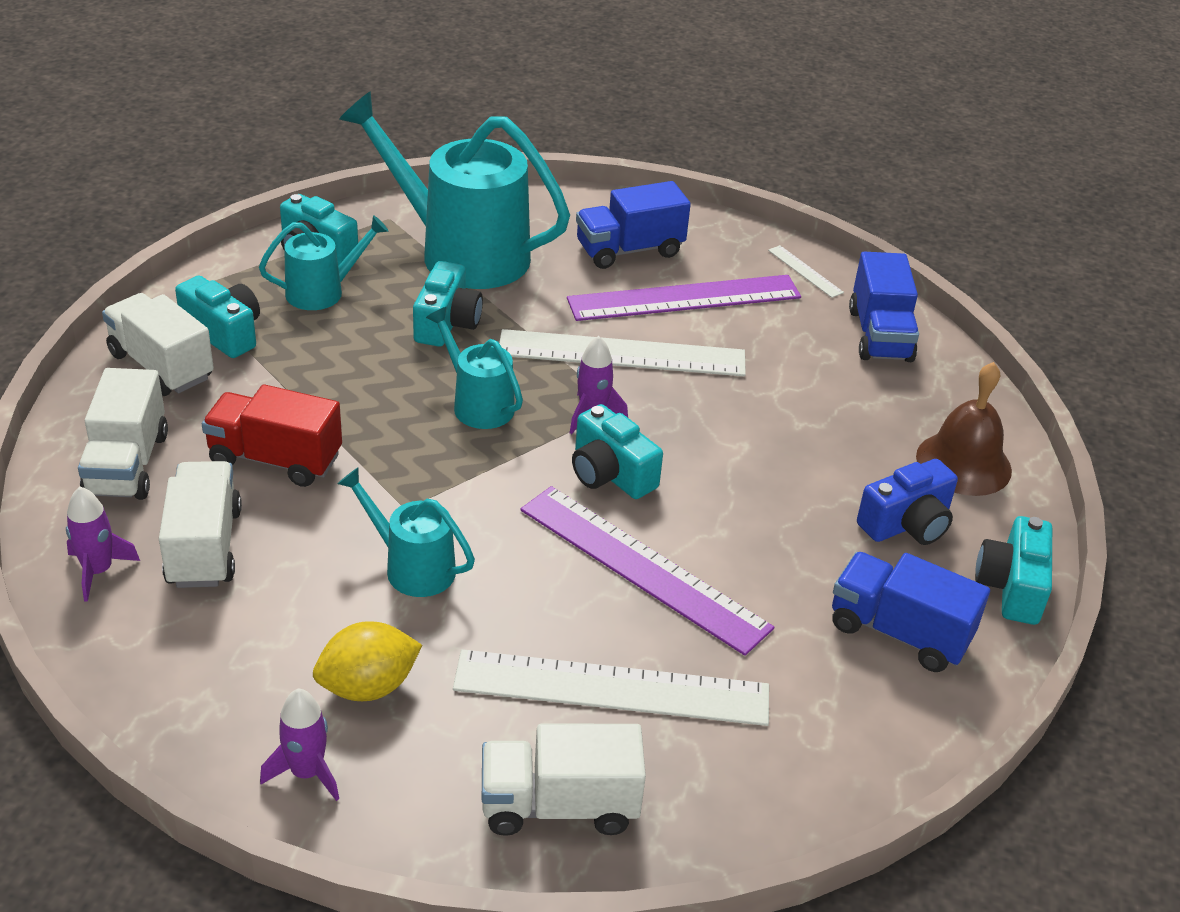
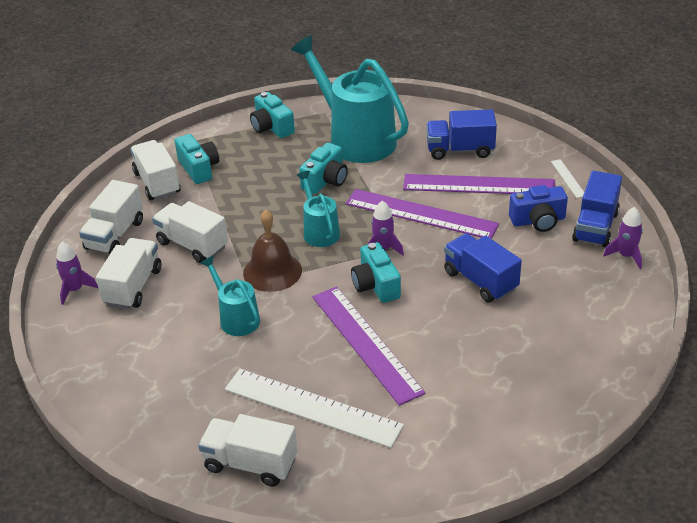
camera: 25 degrees right, 0 degrees up
red truck [202,384,342,487] -> white truck [152,201,228,263]
turquoise watering can [259,215,388,310] -> none
purple rocket [260,689,339,801] -> purple rocket moved to [603,207,643,269]
yellow lemon [313,621,422,701] -> none
white ruler [499,329,746,376] -> purple ruler [346,189,499,239]
blue truck [832,552,990,672] -> blue truck moved to [444,233,522,302]
blue camera [857,459,958,545] -> blue camera moved to [509,185,568,232]
brown bell [916,362,1012,496] -> brown bell moved to [243,210,302,292]
turquoise camera [975,516,1052,625] -> none

